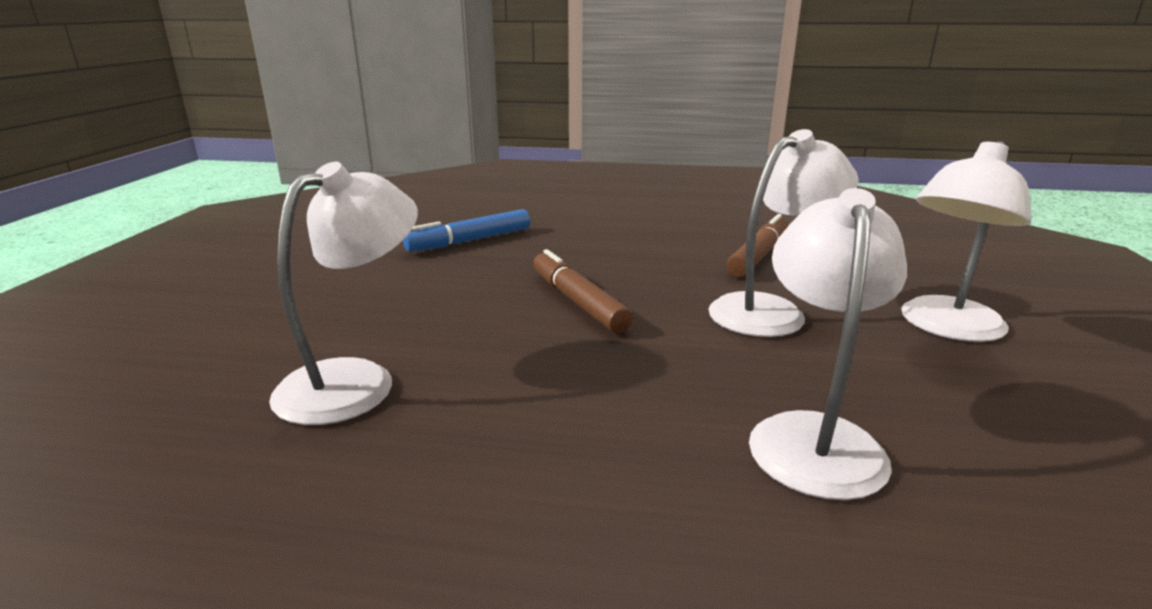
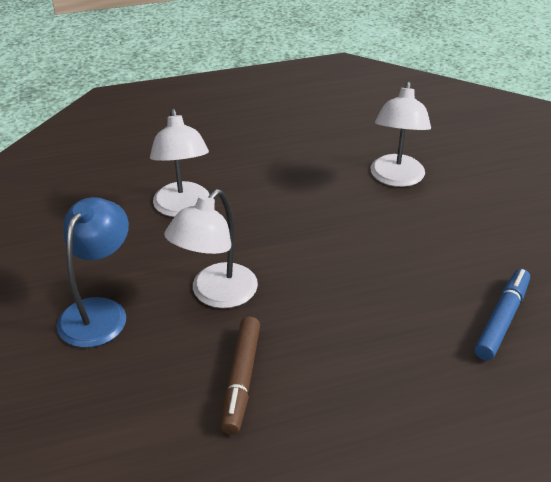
camera: 155 degrees right, 15 degrees up
brown marker [533,249,633,333] -> none
white lamp [901,141,1032,342] -> blue lamp [56,197,129,348]

